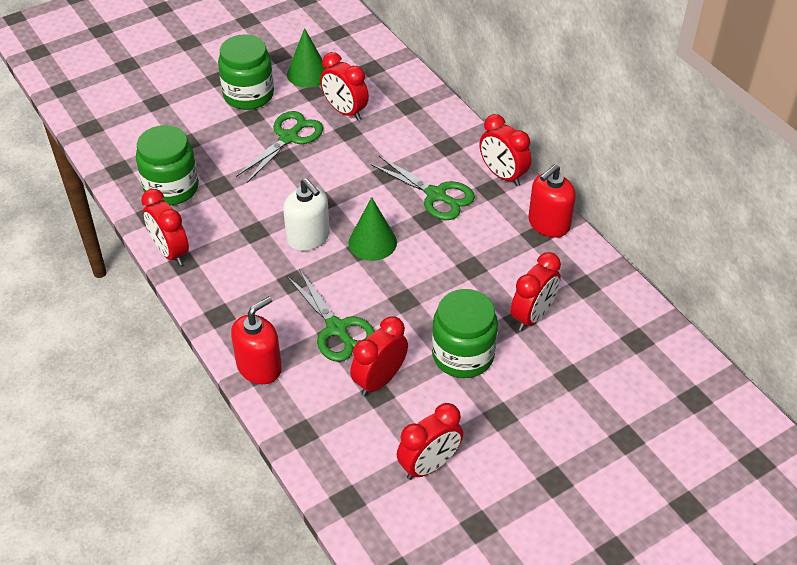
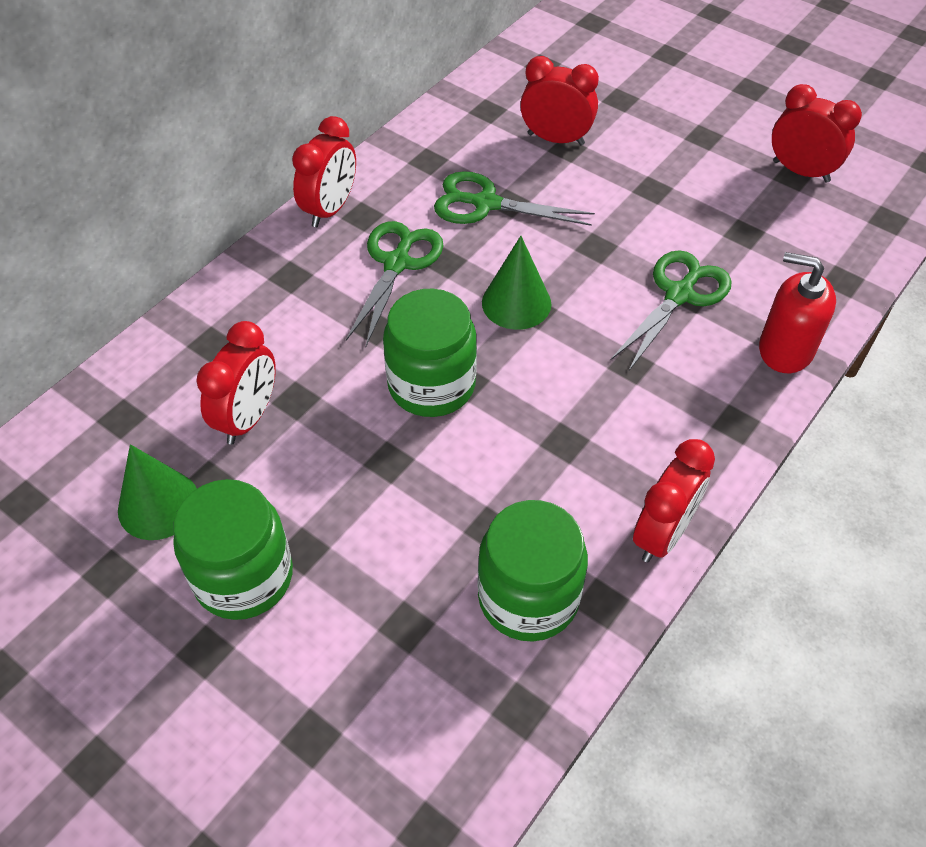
camera: 110 degrees left, 5 degrees up
green scissors [236,111,323,183] -> green scissors moved to [434,171,595,226]
white soap dispenser [283,178,330,251] -> none
red clock [350,316,408,396] -> none
green jar [432,289,498,378] -> green jar moved to [383,289,477,417]
red soap dispenser [528,164,576,238] -> none

